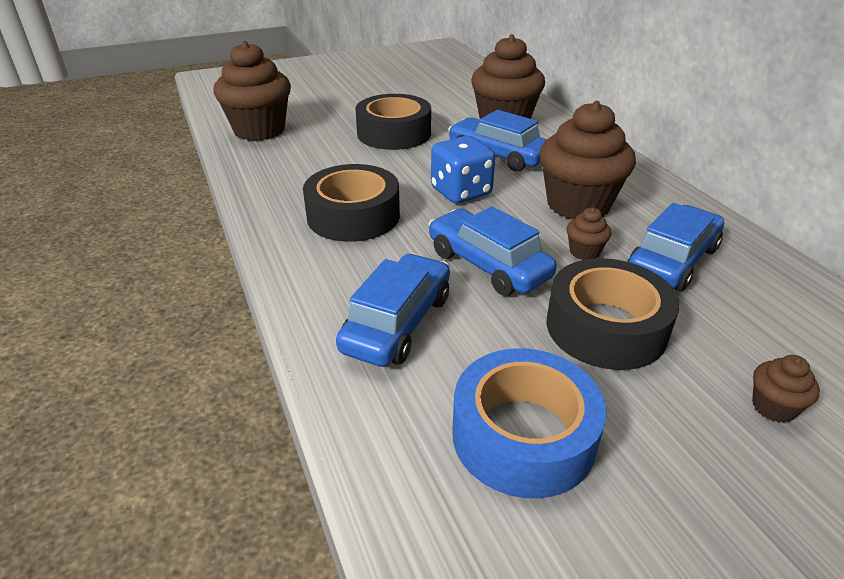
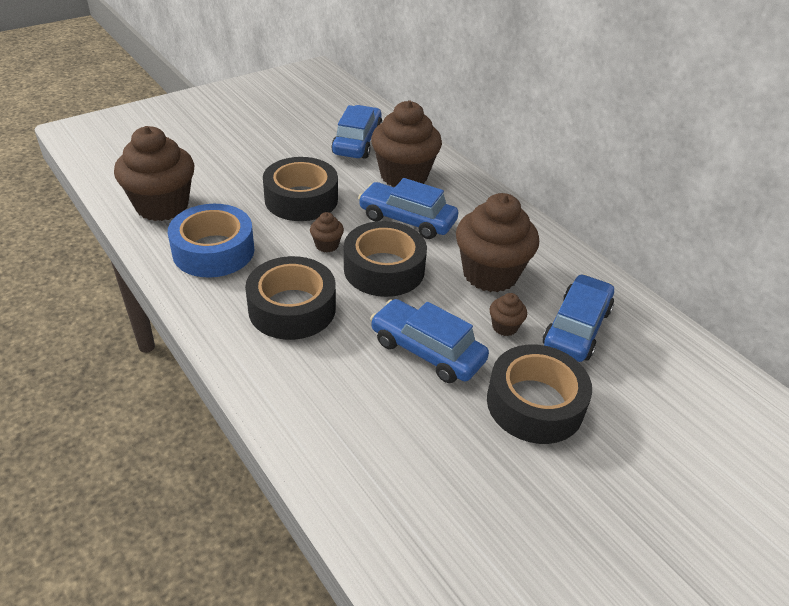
camera: 15 degrees left, 5 degrees up
blue car [336,253,450,367] -> blue car moved to [331,105,383,159]
blue dice [431,136,495,204] -> black tape [344,221,427,297]
blue tape [453,348,606,498] -> blue tape moved to [168,204,255,278]
brown cupcake [752,355,820,423] -> brown cupcake moved to [310,212,344,253]

